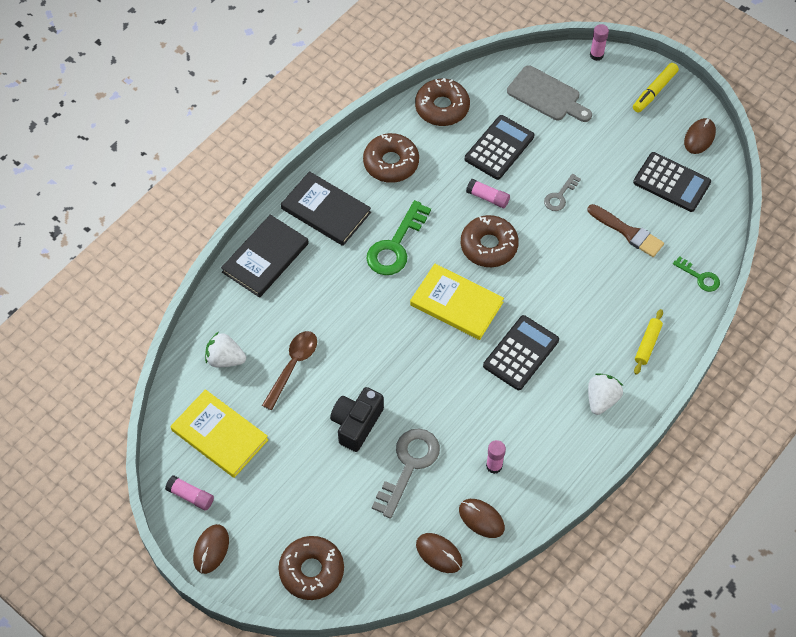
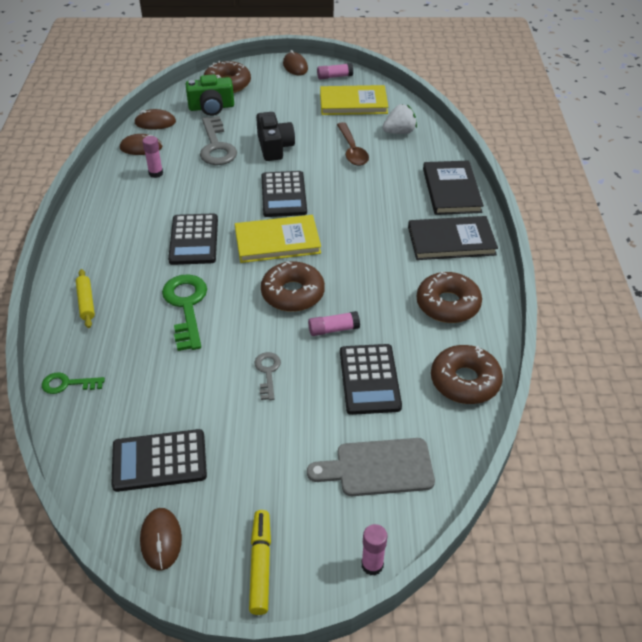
camera: 140 degrees right, 15 degrees down
green key [366,200,431,275] -> green key moved to [162,274,207,351]
brown brush [587,204,664,257] -> none
white strawberry [588,373,623,415] -> none
none -> green camera [185,74,234,116]
none -> black calculator [261,171,307,217]

